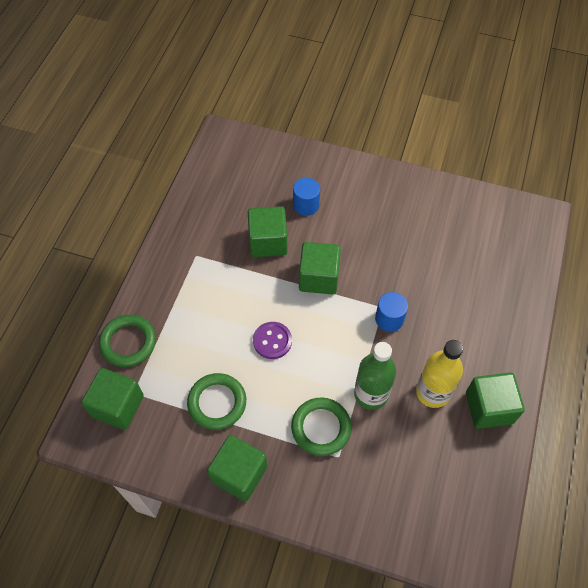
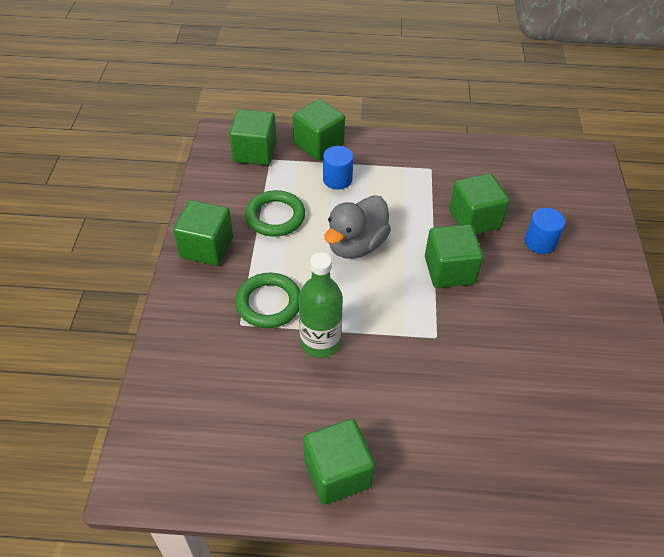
camera: 75 degrees right, 10 degrees down
green ring [99,315,156,367] -> green cube [293,99,345,160]
purple button [253,322,292,359] -> grey duck [325,195,391,259]
blue cylinder [375,292,408,332] -> blue cylinder moved to [323,146,354,190]
yellow bottle [416,340,463,408] -> none

